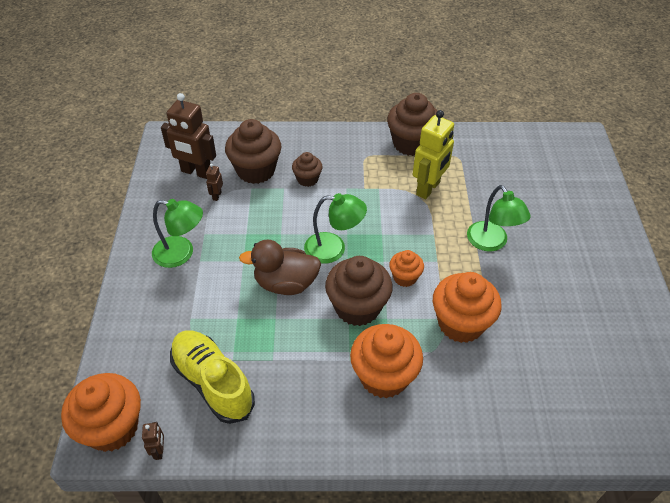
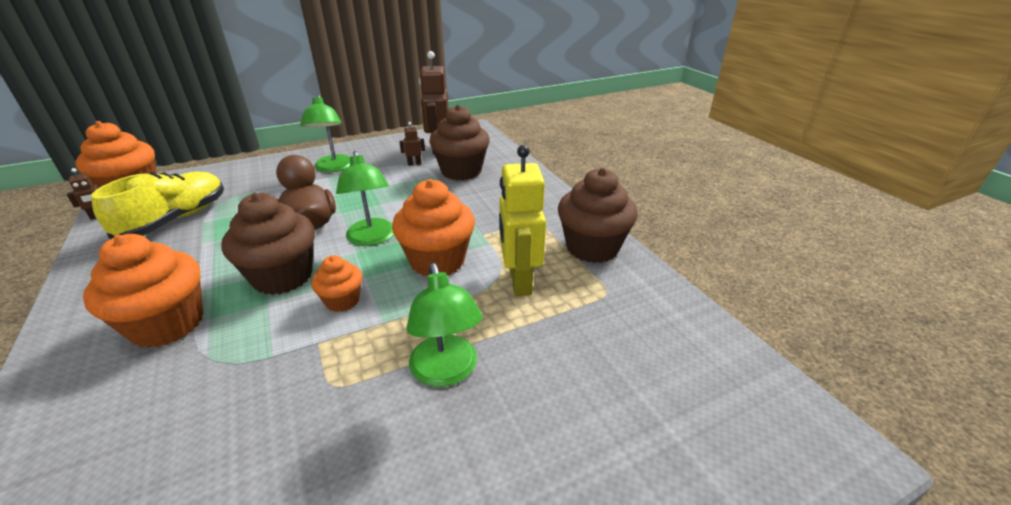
camera: 65 degrees right, 15 degrees down
brown cupcake [292,152,323,187] -> none
yellow robot [413,110,454,199] -> yellow robot turned 75 degrees clockwise [499,145,546,296]
orange cupcake [433,272,502,343] -> orange cupcake moved to [392,179,475,276]
green lamp [467,185,531,251] -> green lamp turned 60 degrees counterclockwise [407,263,482,387]

